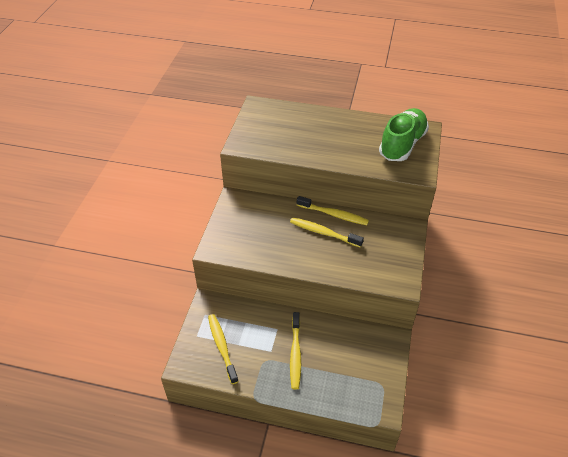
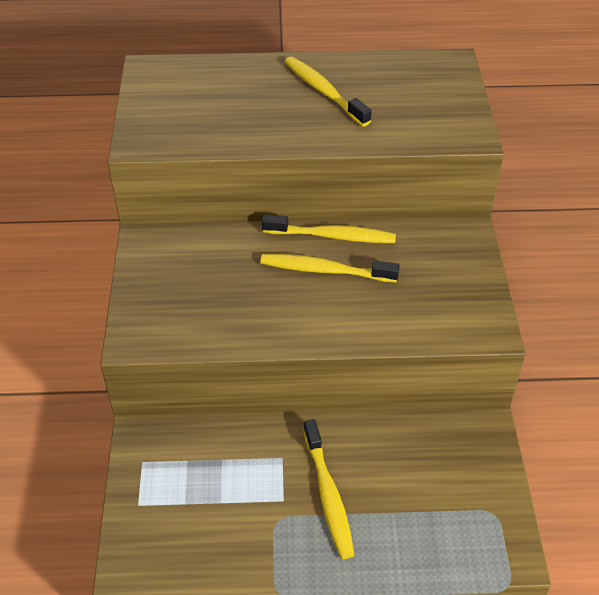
camera: 15 degrees left, 0 degrees up
yellow toothbrush [208,314,239,384] -> yellow toothbrush moved to [285,57,372,126]
green shoe [379,108,429,161] -> none

